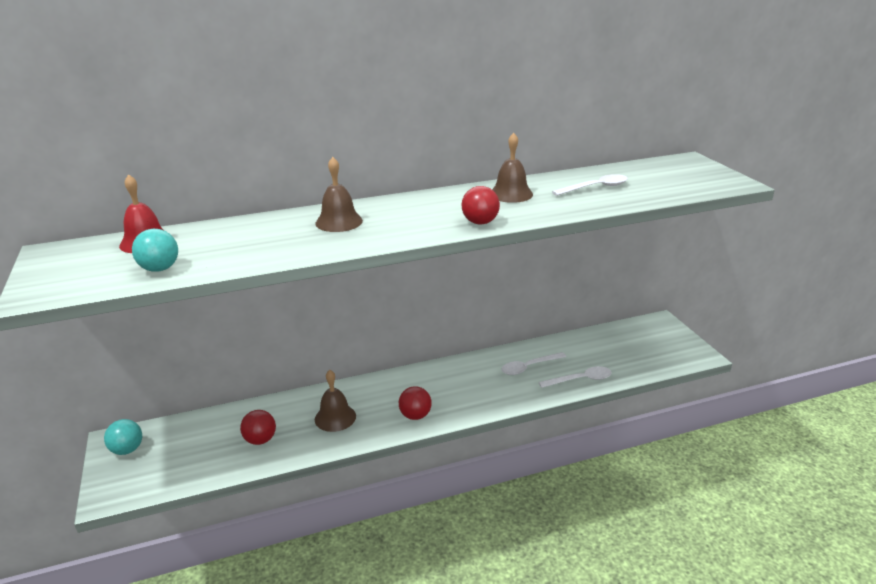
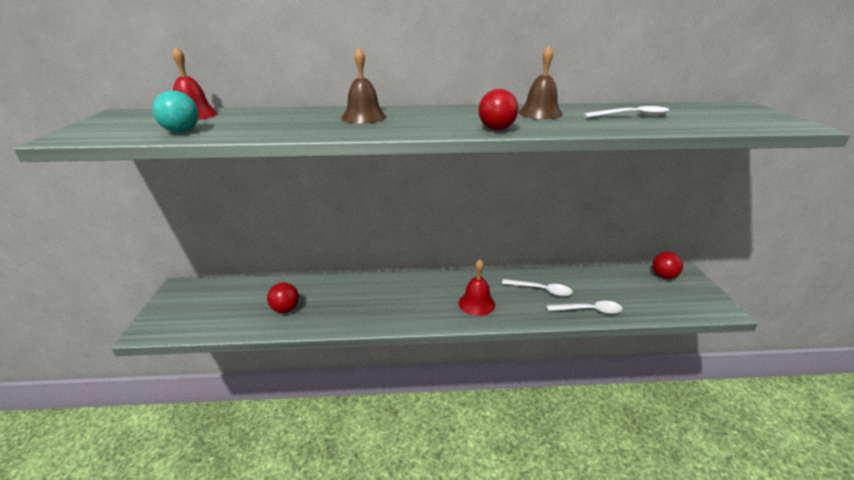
camera: 15 degrees right, 0 degrees up
turquoise ball [104,419,142,455] -> none
brown bell [315,370,356,432] -> none
red ball [399,386,432,420] -> red ball moved to [652,252,683,279]
white spoon [501,352,566,375] -> white spoon turned 150 degrees counterclockwise [502,279,573,296]
none -> red bell [458,260,495,316]

